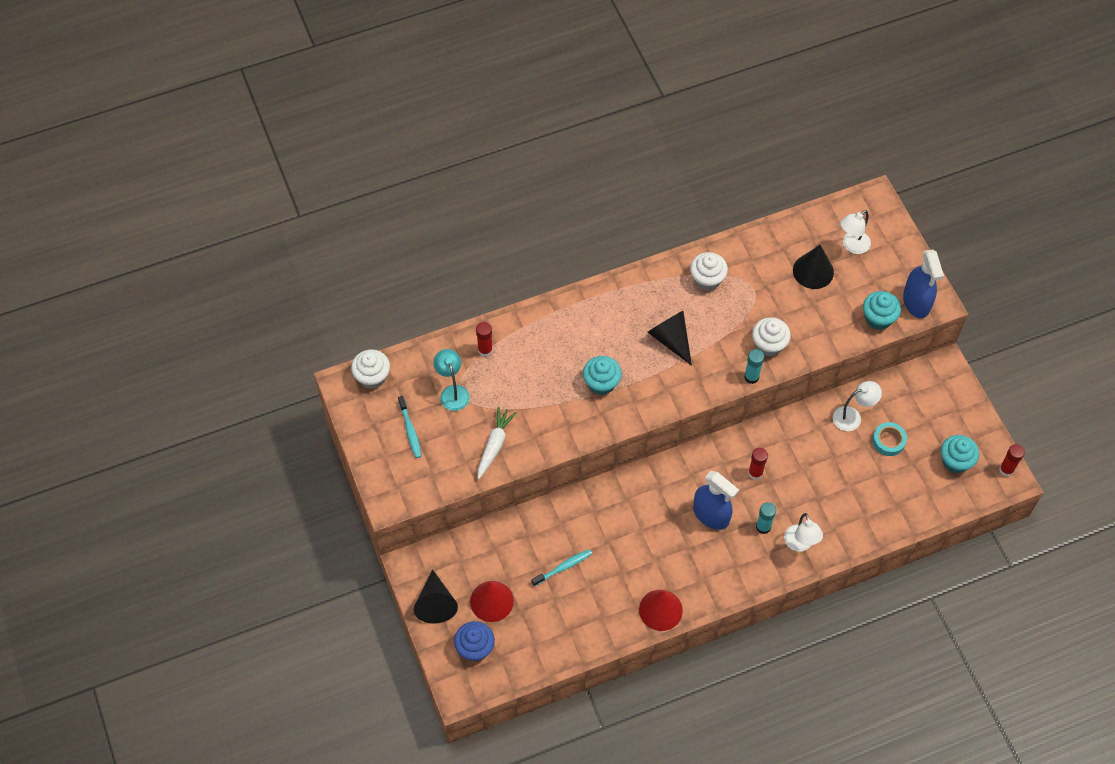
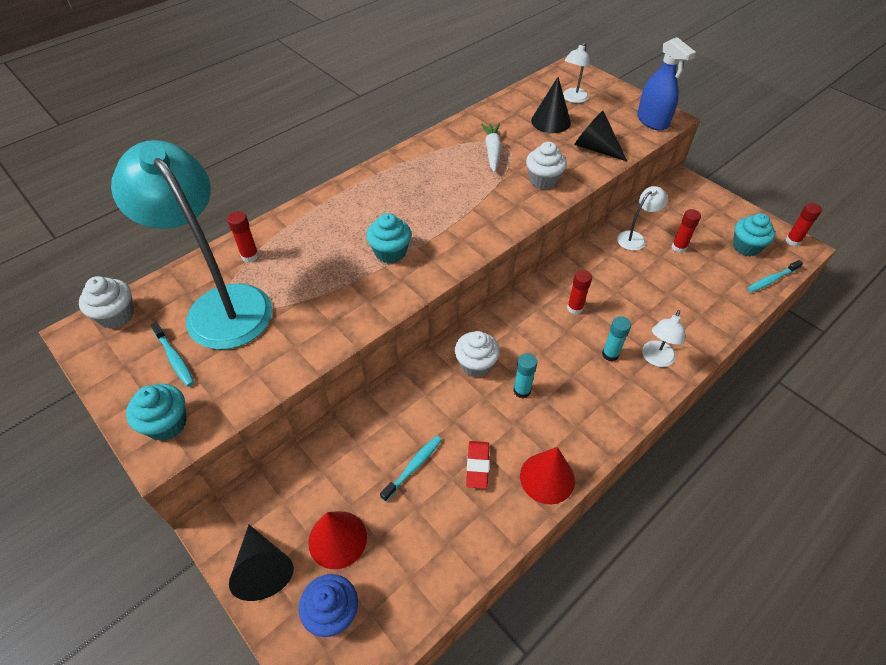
camera: 20 degrees left, 10 degrees down
turquoise lamp [433,349,470,411] -> turquoise lamp [111,140,273,350], size x2.34
white carrot [478,407,517,479] -> white carrot moved to [481,123,502,172]
black cone [647,311,692,366] -> black cone moved to [574,111,627,161]
white cupcake [690,252,728,291] -> white cupcake moved to [455,331,500,377]
blue spray bottle [693,471,739,530] -> none
turquoise glue stick [744,349,764,384] -> turquoise glue stick moved to [513,353,537,398]
white lamp [784,513,823,552] -> white lamp turned 60 degrees clockwise [642,310,685,367]
turquoise cupcake [863,291,901,330] -> turquoise cupcake moved to [126,384,187,441]
turquoise tape [872,422,907,456] -> red glue stick [672,209,701,253]
none -> red eraser [466,441,489,489]
none -> turquoise toothbrush [747,260,803,292]

